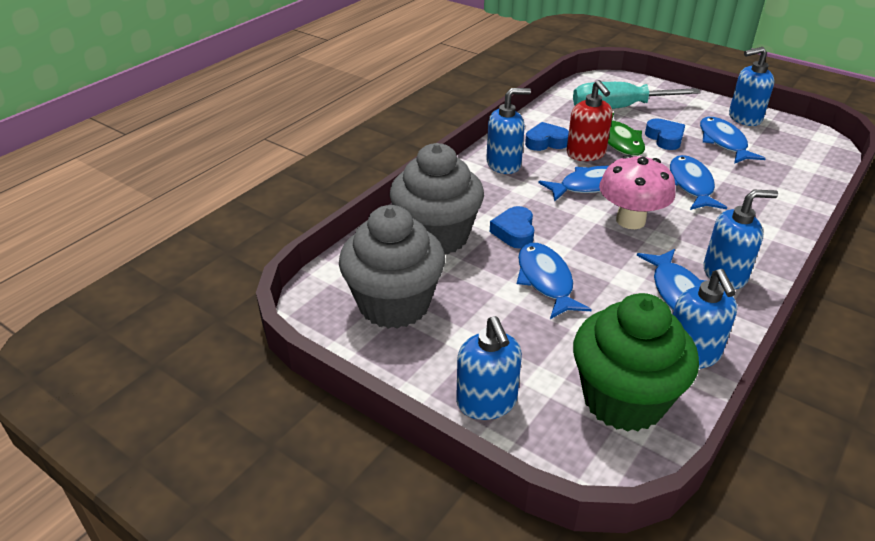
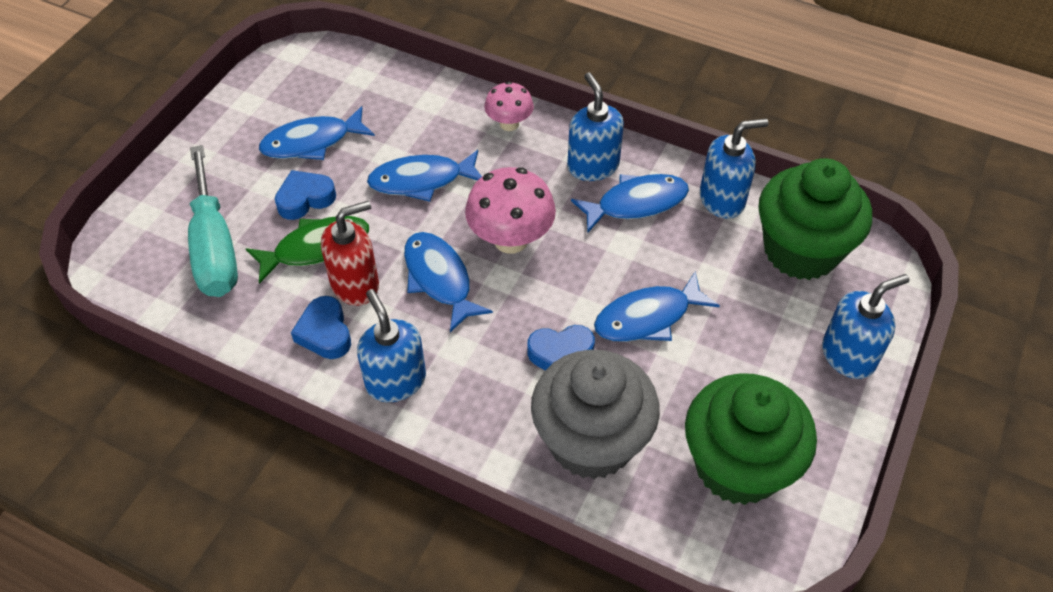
camera: 100 degrees left, 15 degrees up
grey cupcake [339,205,445,329] -> green cupcake [685,373,817,505]
blue soap dispenser [729,47,774,126] -> none
none -> pink mushroom [484,81,534,131]

